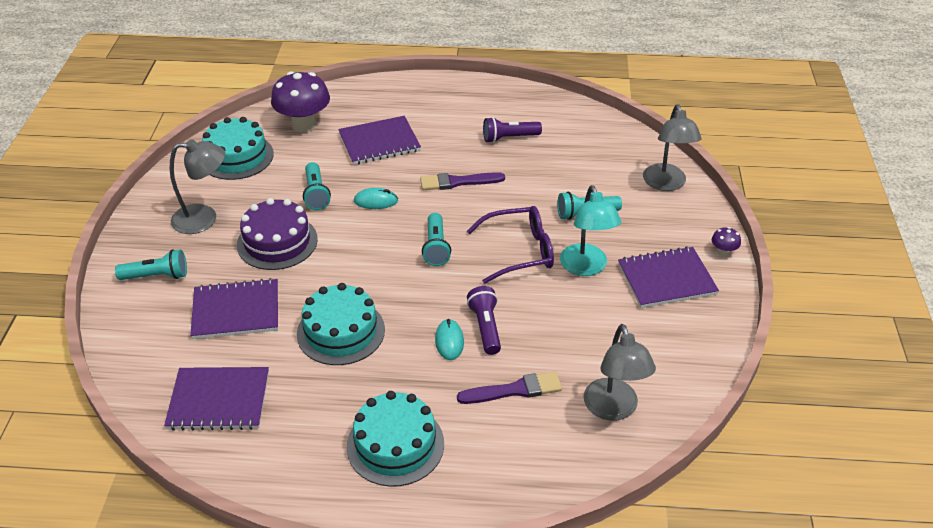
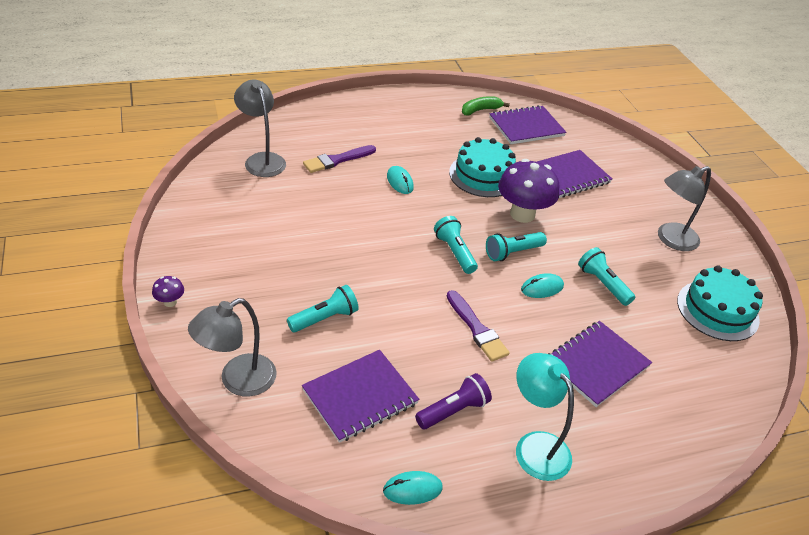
camera: 155 degrees right, 0 degrees up
turquoise flashlight [115,249,187,280] -> turquoise flashlight moved to [486,232,547,261]
purple cake [237,198,318,270] -> none
purple mushroom [271,71,330,132] -> purple mushroom moved to [498,159,559,223]
turquoise cake [347,391,444,487] -> none
purple brush [420,172,505,190] -> purple brush turned 90 degrees clockwise [447,290,510,361]
purple glasses [467,206,554,284] -> none
purple flashlight [467,286,501,355] -> none
turquoise lamp [560,185,621,276] -> turquoise lamp moved to [516,353,574,481]
purple notebook [618,246,719,308] -> purple notebook moved to [302,350,419,443]
grey lamp [643,104,701,191] -> grey lamp turned 105 degrees counterclockwise [188,298,277,397]
none -> turquoise mouse [383,471,443,505]
none -> green banana [462,96,510,116]

